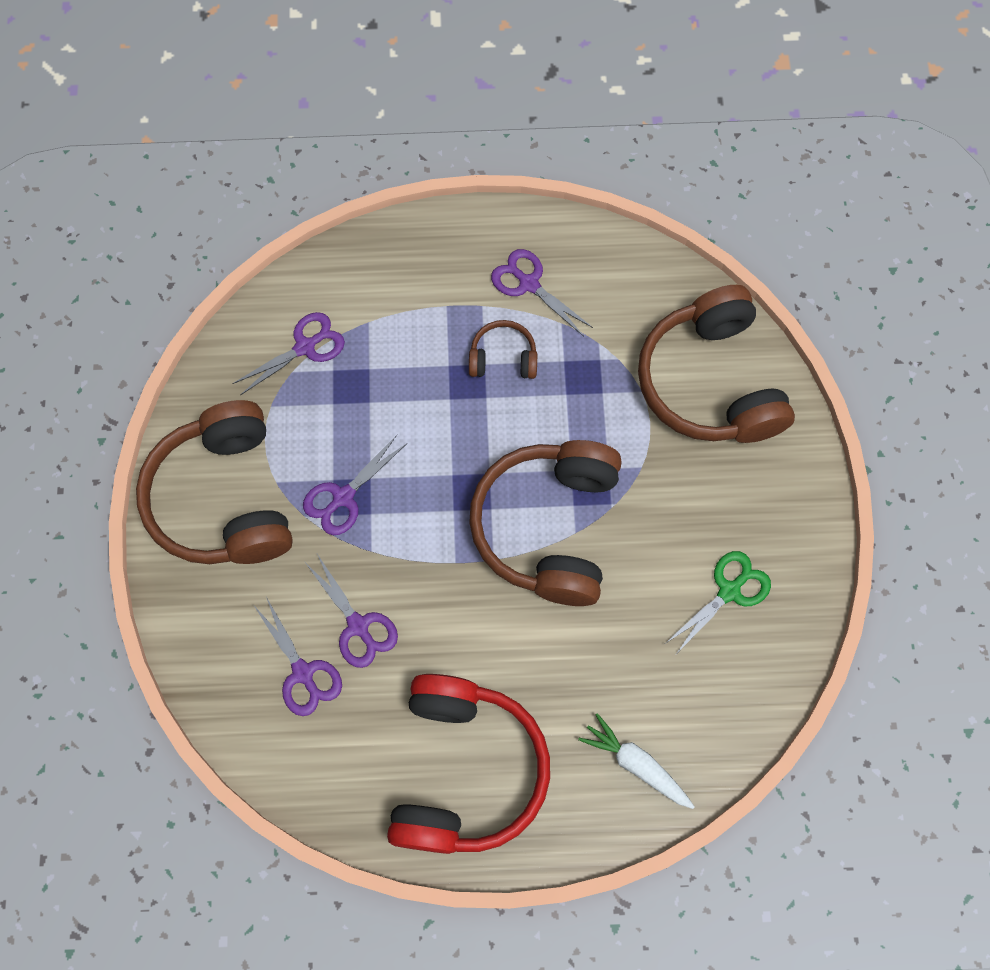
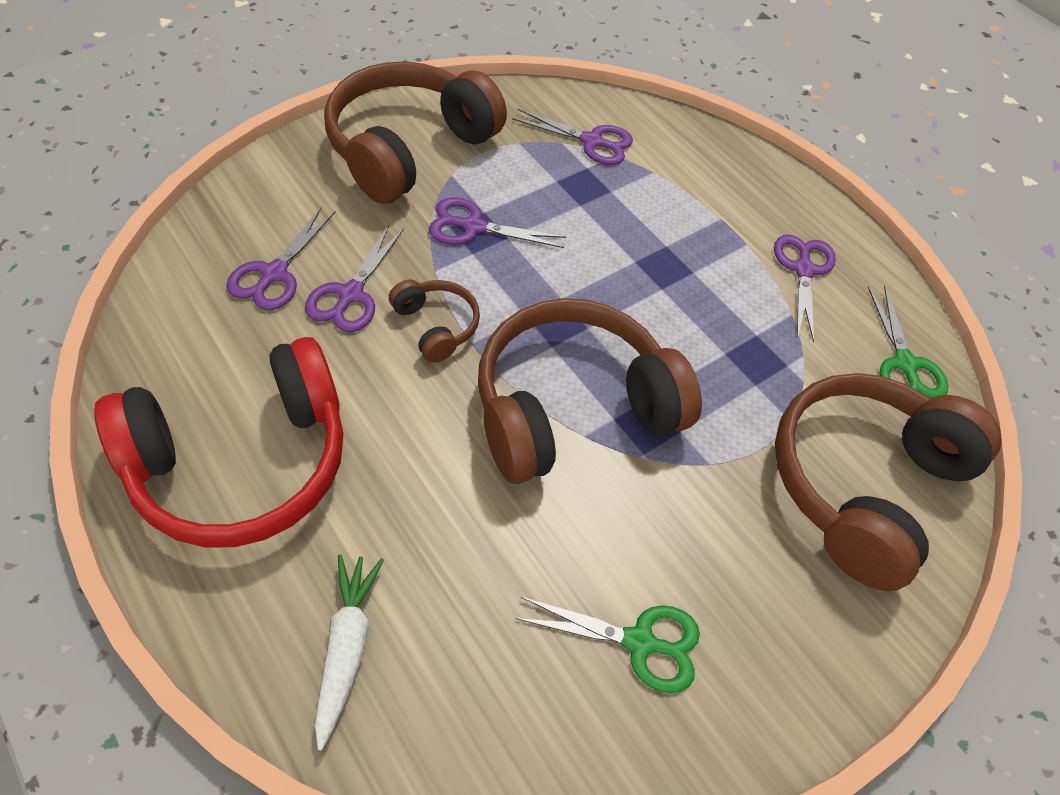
camera: 50 degrees right, 15 degrees down
brown headphones [469,320,537,379] -> brown headphones moved to [389,280,480,363]
none -> green scissors [868,286,948,398]

